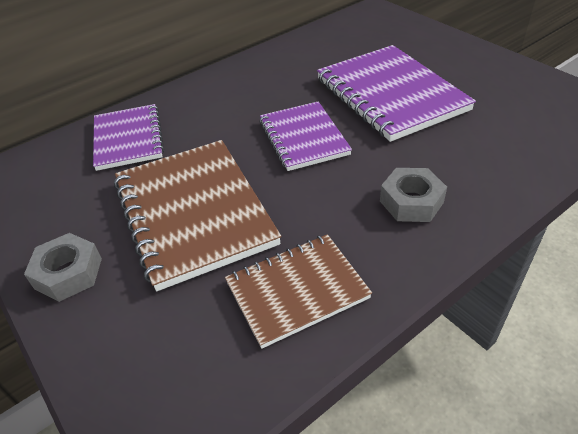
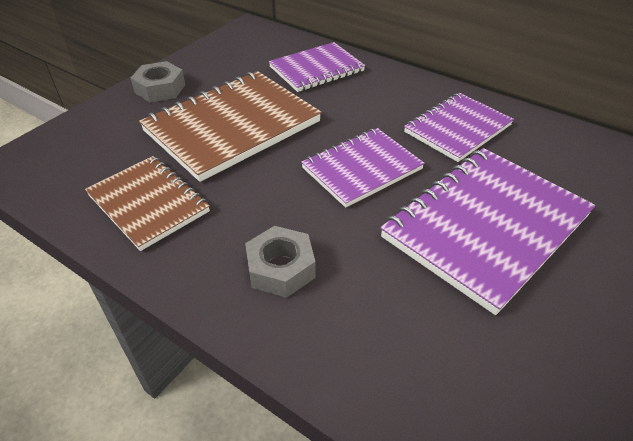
camera: 70 degrees right, 0 degrees up
none -> purple notebook [404,93,514,162]

